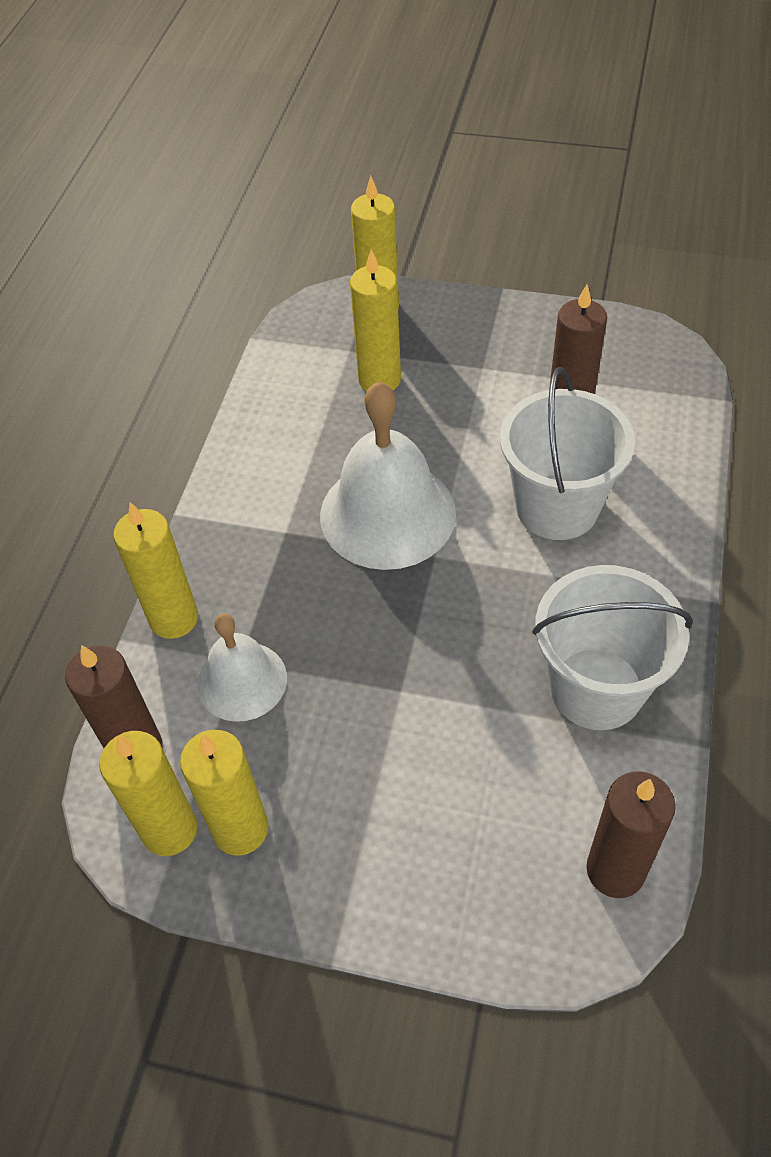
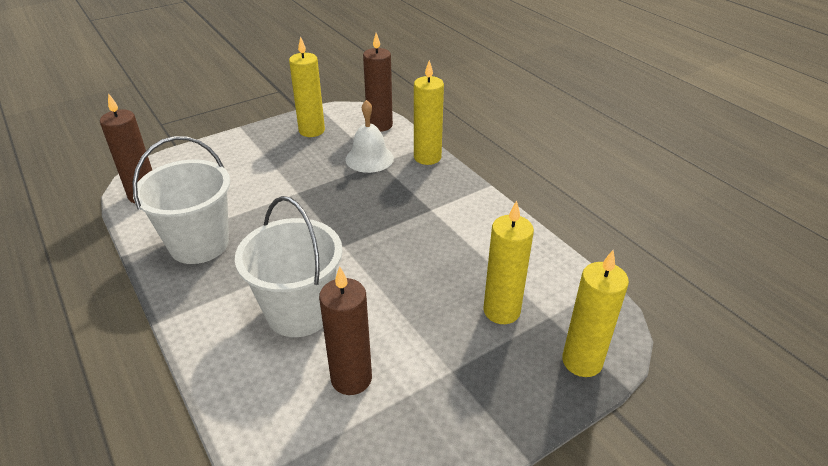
camera: 130 degrees right, 15 degrees down
yellow candle [99,731,197,856] -> none
white bell [320,382,456,570] -> none

